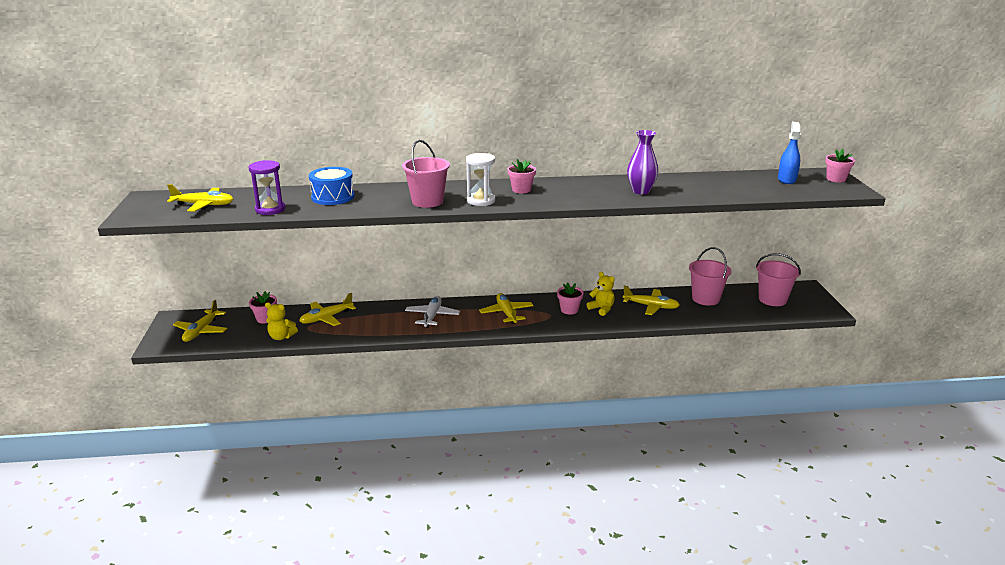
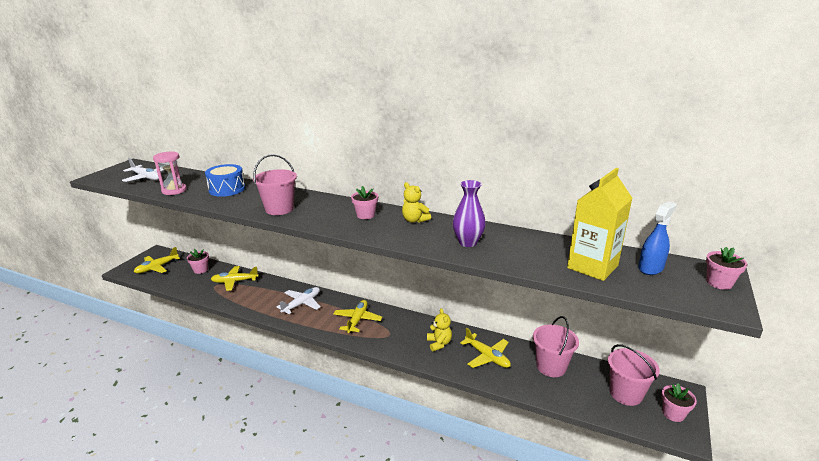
camera: 30 degrees right, 0 degrees up
yellow plane [167,184,233,211] -> white plane [122,158,164,182]
purple hourglass [248,160,285,215] -> pink hourglass [153,151,187,195]
yellow teddy bear [265,302,298,340] -> yellow teddy bear moved to [402,182,431,223]
white hourglass [466,153,495,206] -> none
pink flower pot [557,282,584,315] -> pink flower pot moved to [661,383,697,422]
none -> yellow carton [567,168,633,281]

